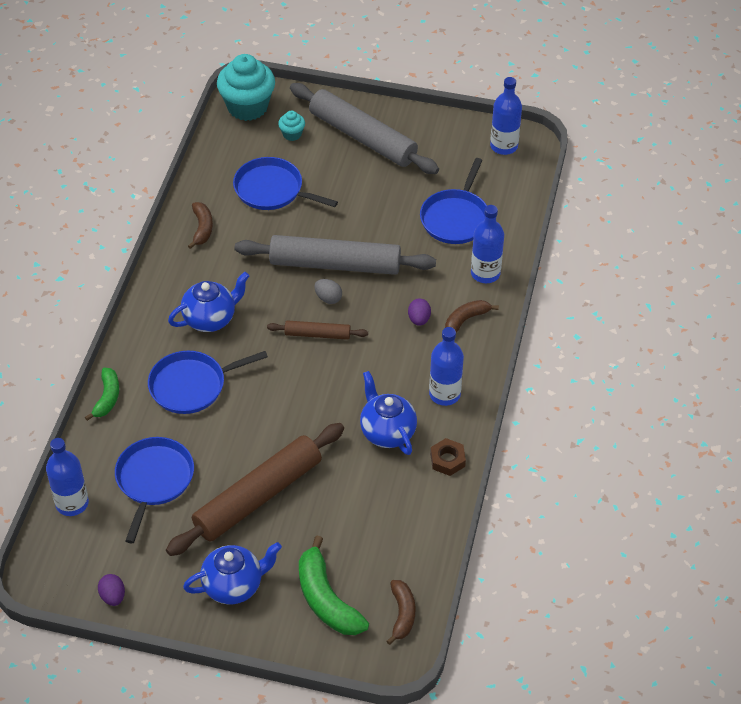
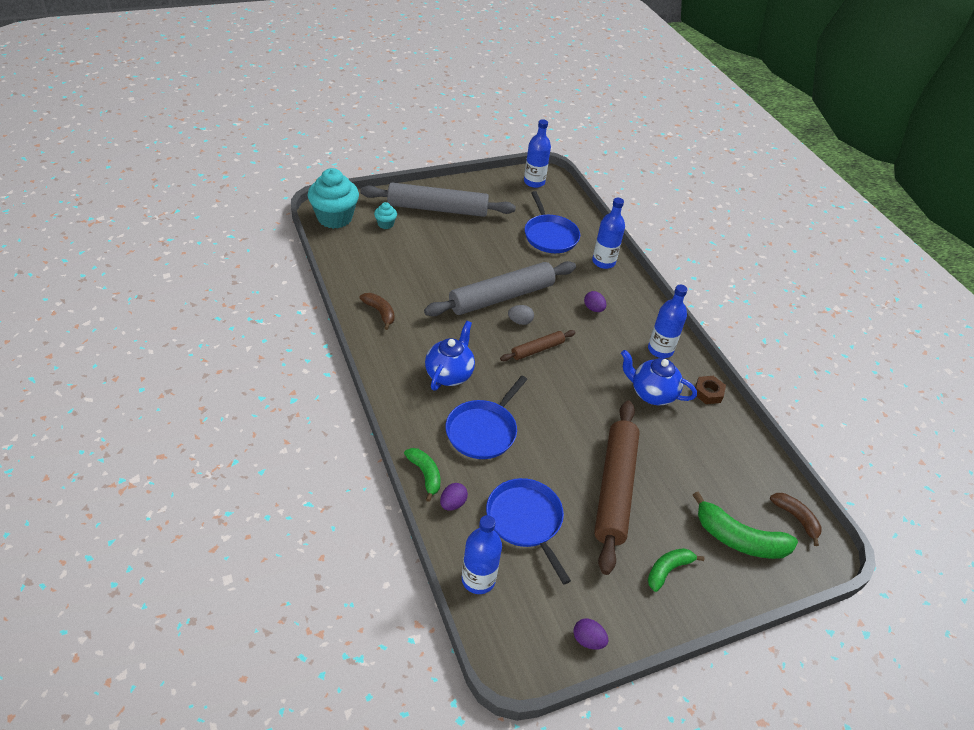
camera: 40 degrees left, 5 degrees down
blue teapot [183,542,282,604] -> green banana [648,548,704,592]
blue pan [233,157,338,210] -> none
brown banana [445,300,499,333] -> none
none -> purple egg [440,483,468,511]

